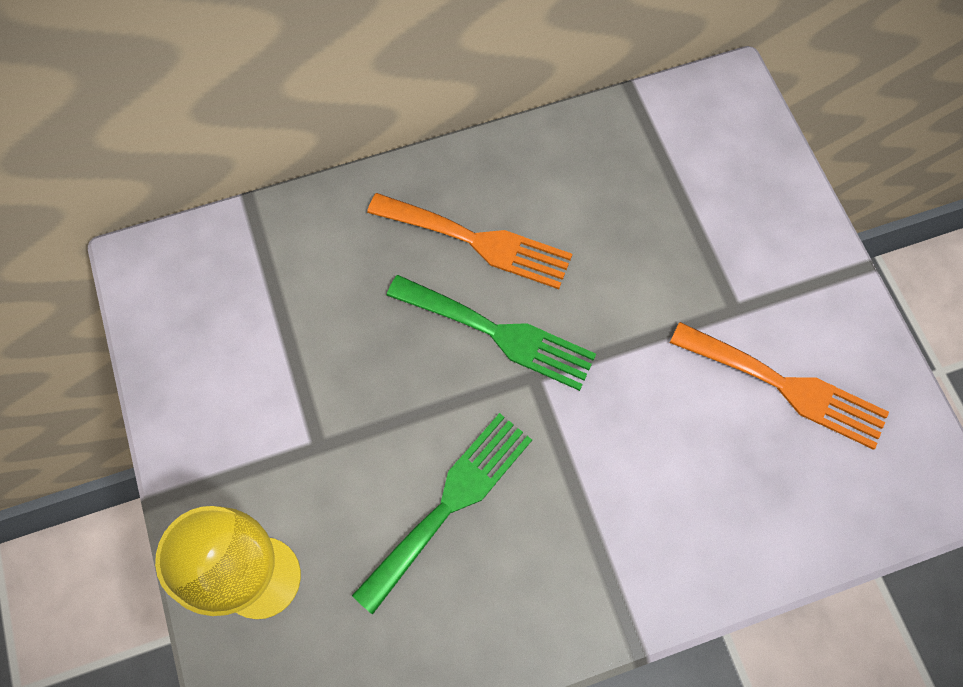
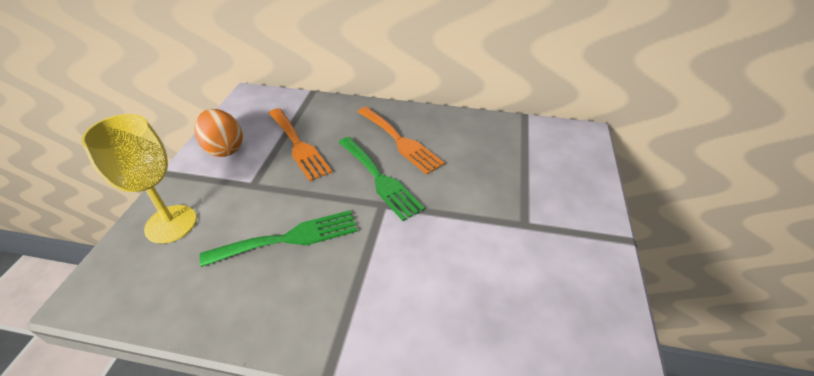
camera: 30 degrees right, 25 degrees down
orange fork [670,322,889,450] -> orange fork moved to [269,108,332,181]
none -> orange egg [195,109,243,157]

